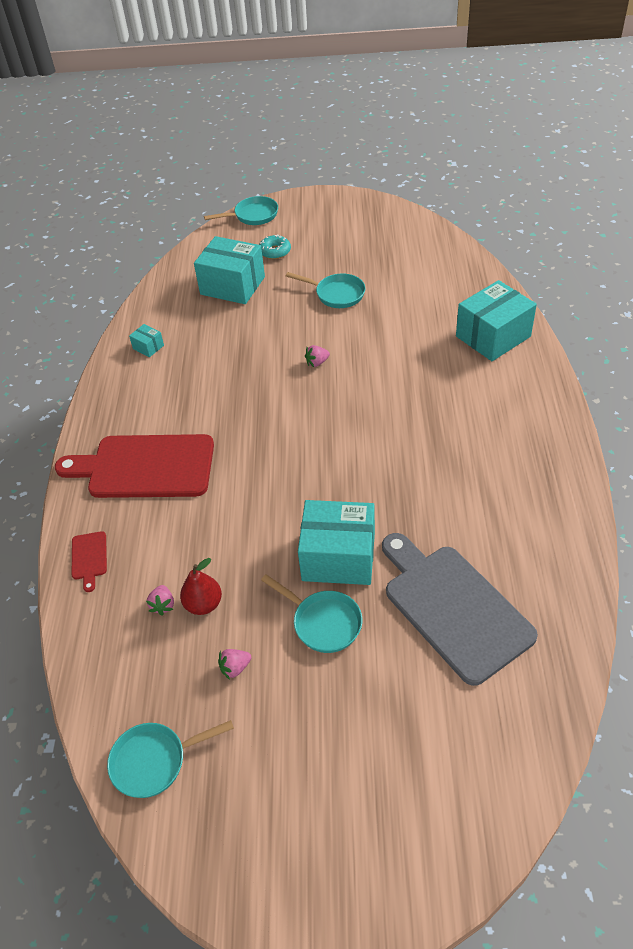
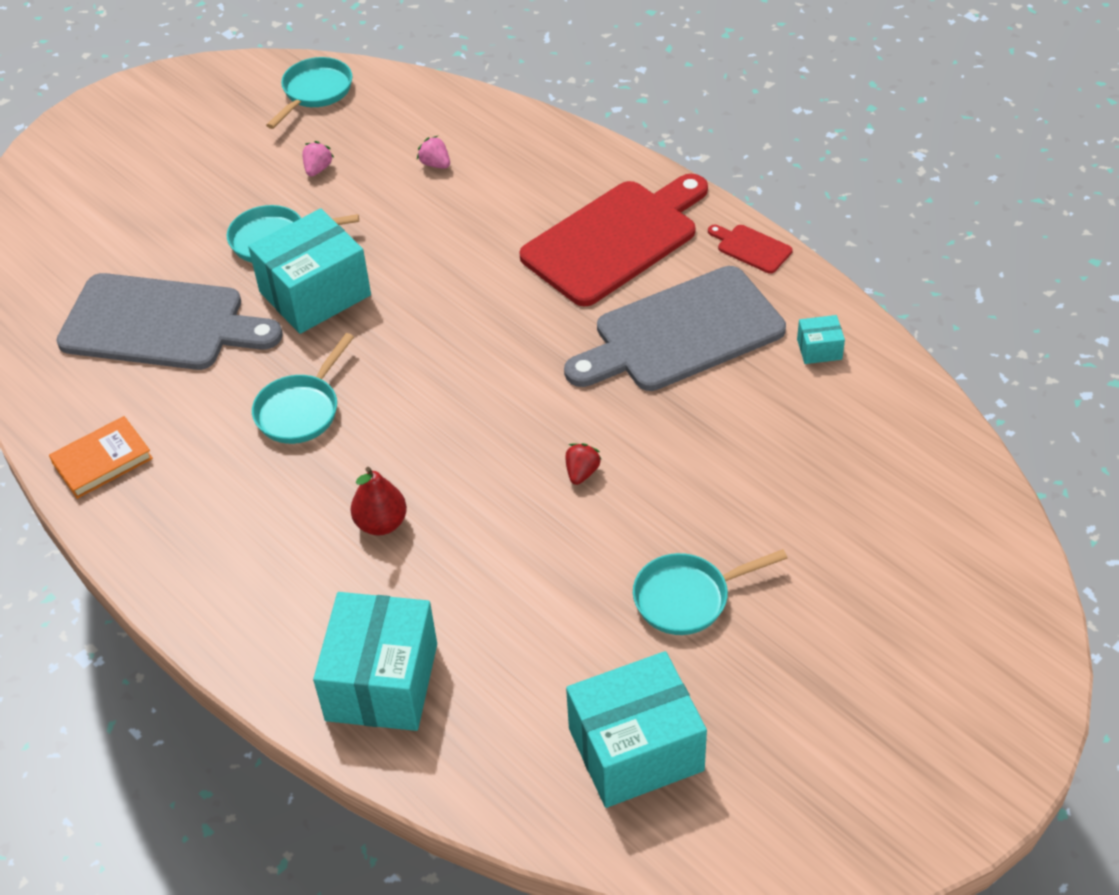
camera: 135 degrees right, 0 degrees up
red cutting board [72,531,107,592] -> red cutting board moved to [708,225,793,274]
red pear [180,558,222,615] -> red pear moved to [351,467,407,536]
turquoise box [194,236,265,304] -> turquoise box moved to [566,651,707,808]
turquoise pan [204,196,278,225] -> turquoise pan moved to [252,333,354,444]
turquoise donut [259,234,291,259] -> none
pink strawberry [305,345,330,367] -> red strawberry [565,443,602,485]
none -> orange book [49,416,153,499]
none -> grey cutting board [564,266,786,391]

